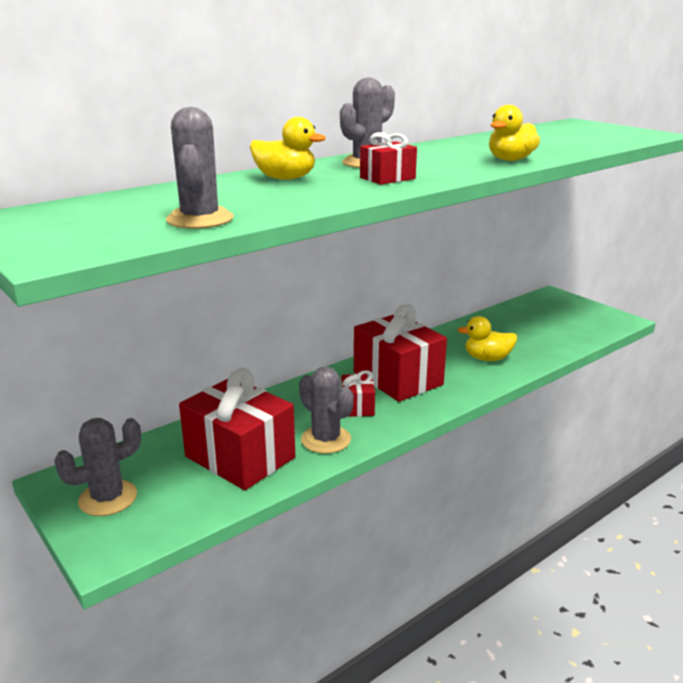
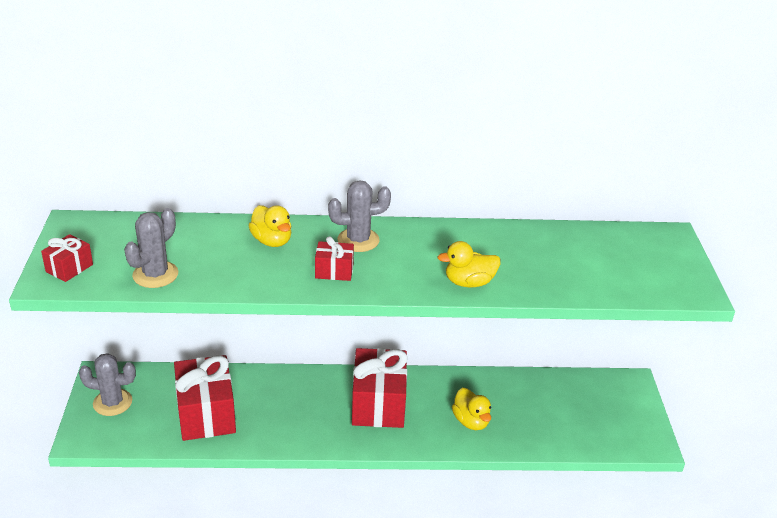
camera: 35 degrees right, 10 degrees up
grey cactus [299,366,354,454] -> none
red gift [342,370,375,417] -> red gift moved to [41,234,93,282]
yellow duck [458,316,517,361] -> yellow duck turned 150 degrees counterclockwise [452,388,491,430]

